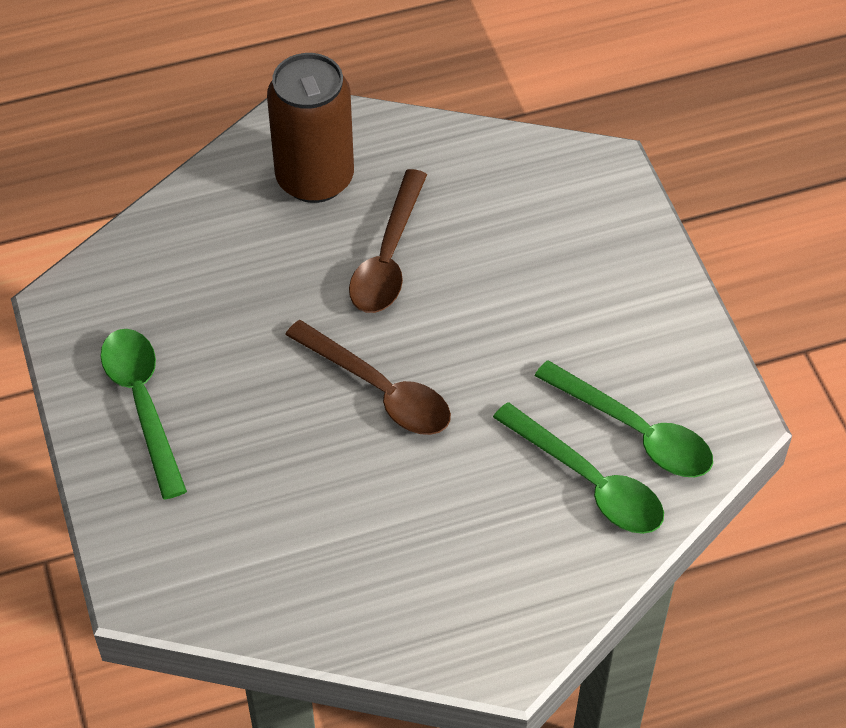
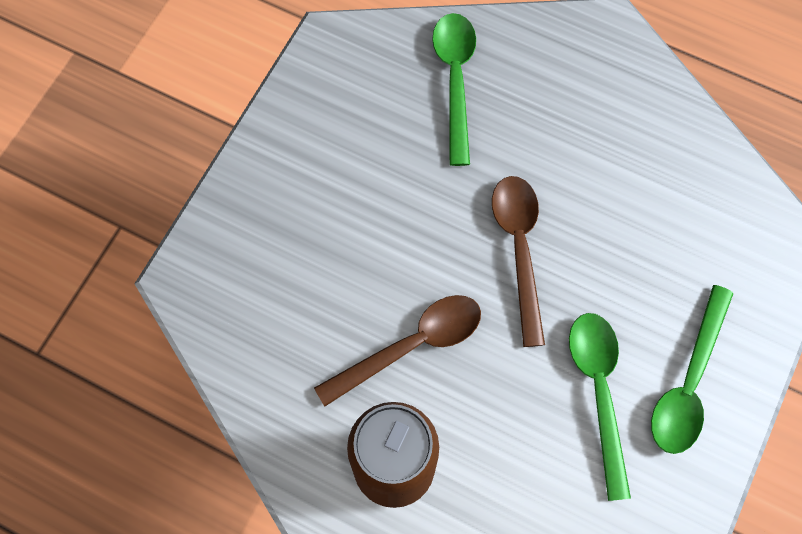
camera: 135 degrees left, 15 degrees up
green spoon [534,360,713,477] -> green spoon moved to [569,313,631,501]

